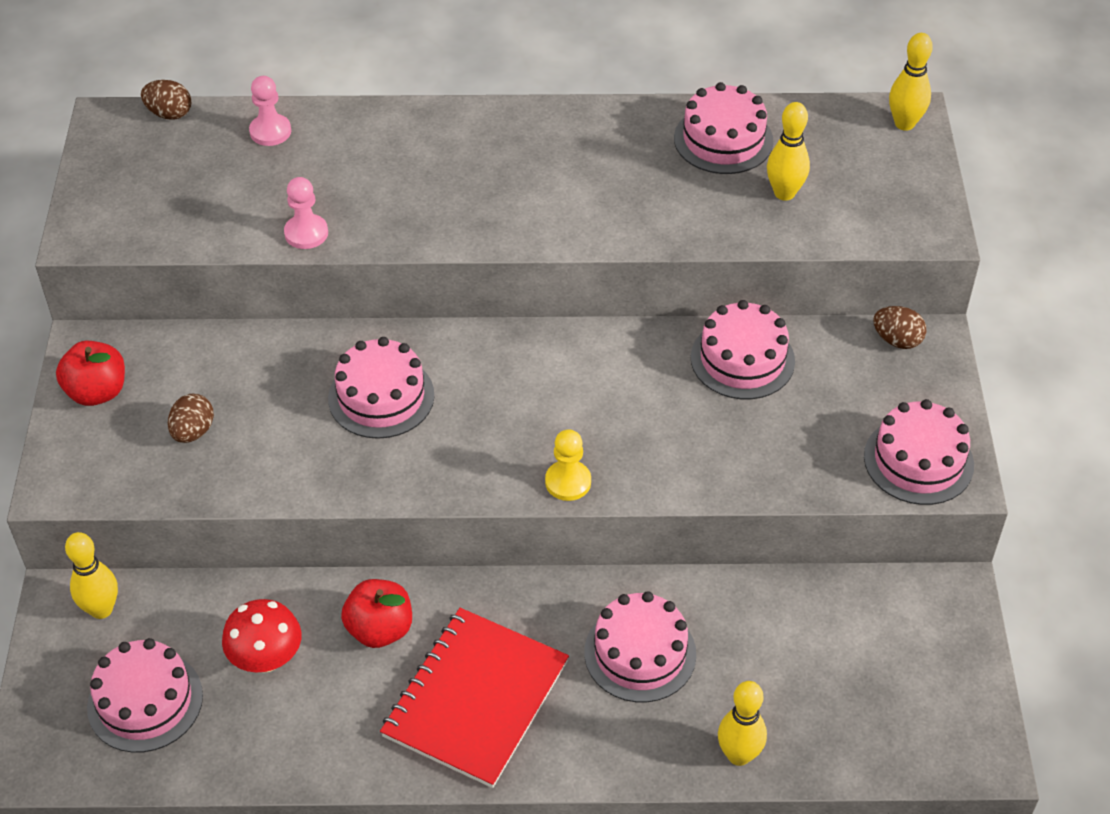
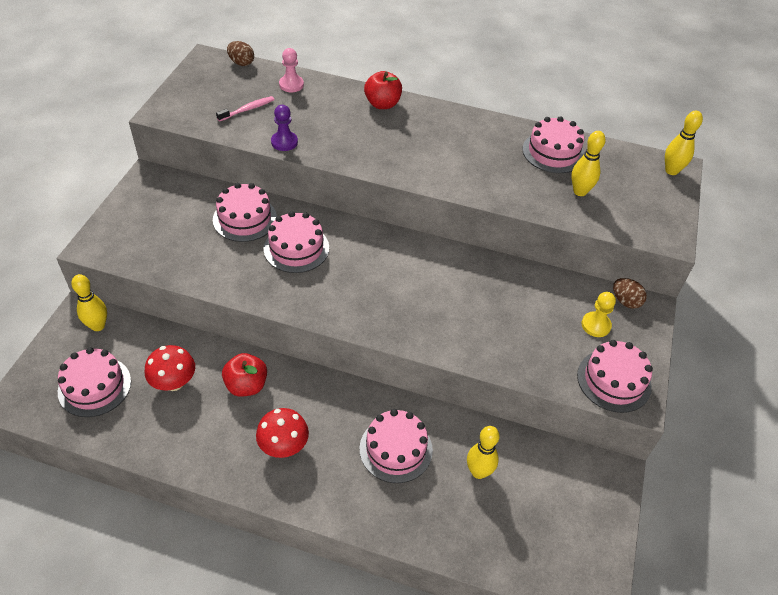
camera: 15 degrees right, 0 degrees up
red apple [56,341,125,406] -> red apple moved to [364,71,402,109]
brown egg [168,394,214,443] -> none
pink pawn [284,177,328,249] -> purple pawn [271,105,298,151]
red notebook [380,608,569,788] -> red mushroom [256,408,309,458]
yellow pawn [545,429,591,501] -> yellow pawn moved to [582,292,616,337]
pink cake [691,300,795,399] -> pink cake moved to [213,183,277,242]
yellow bowling pin [718,681,767,766] -> yellow bowling pin moved to [467,426,500,479]
none -> pink toothbrush [216,96,274,122]

